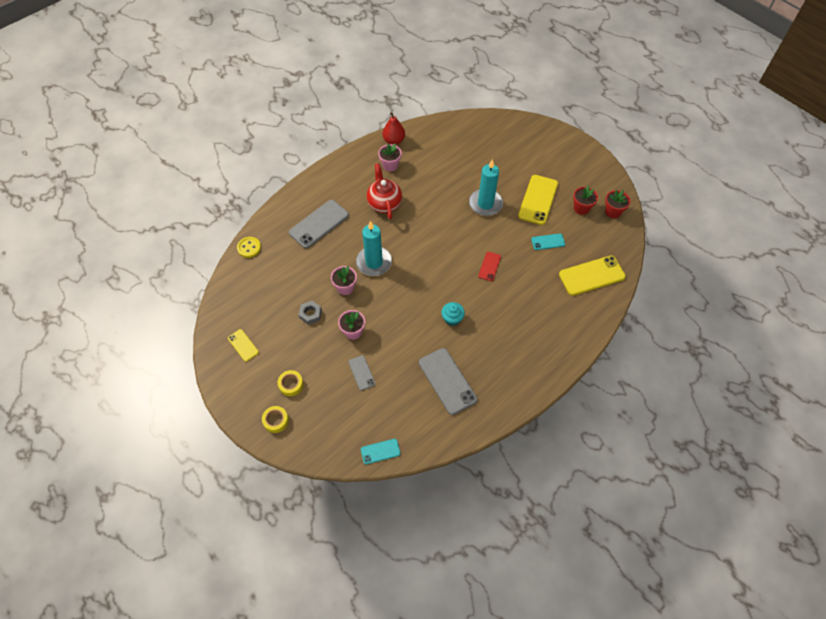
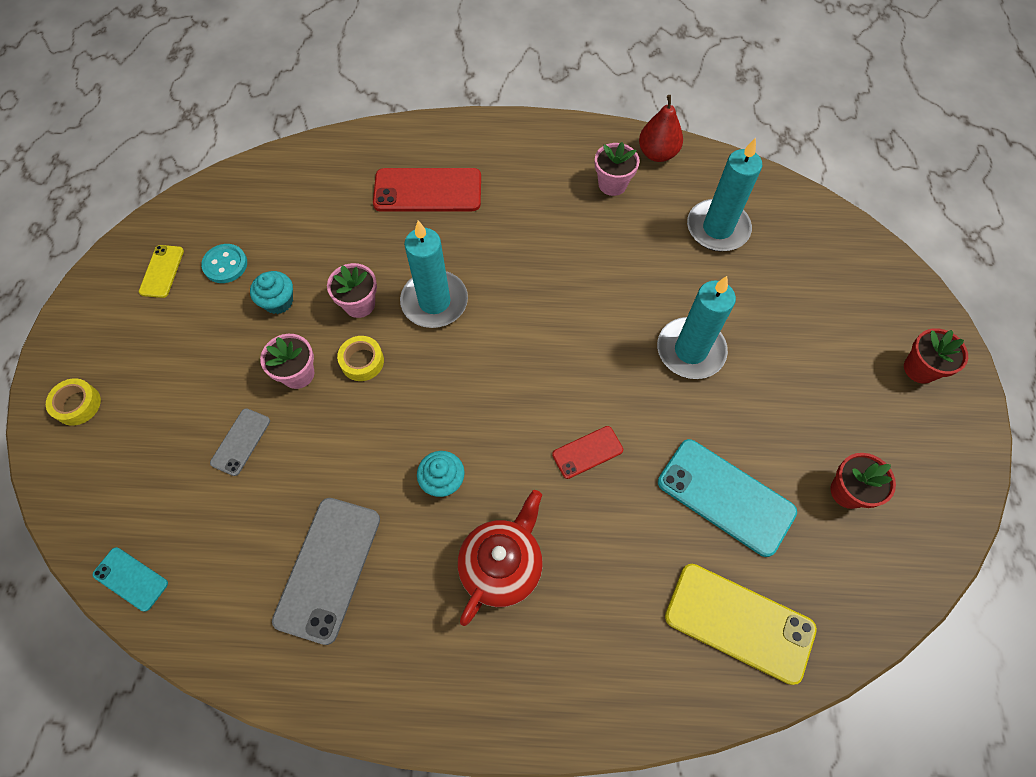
camera: 45 degrees right, 5 degrees up
yellow button [237,237,261,258] -> none
yellow tape [277,370,303,396] -> yellow tape moved to [337,336,384,381]
grey phone [289,200,349,248] -> red phone [373,168,481,212]
grey nut [299,301,322,325] -> turquoise cupcake [250,271,293,314]
red teapot [367,163,402,219] -> red teapot moved to [458,490,543,626]
yellow phone [518,175,558,225] -> none
turquoise phone [531,233,565,250] -> turquoise phone [658,439,797,557], size x1.89
red flower pot [605,190,630,218] -> red flower pot moved to [904,328,968,384]
none -> turquoise button [201,244,247,283]
none -> turquoise candle [687,138,762,251]

